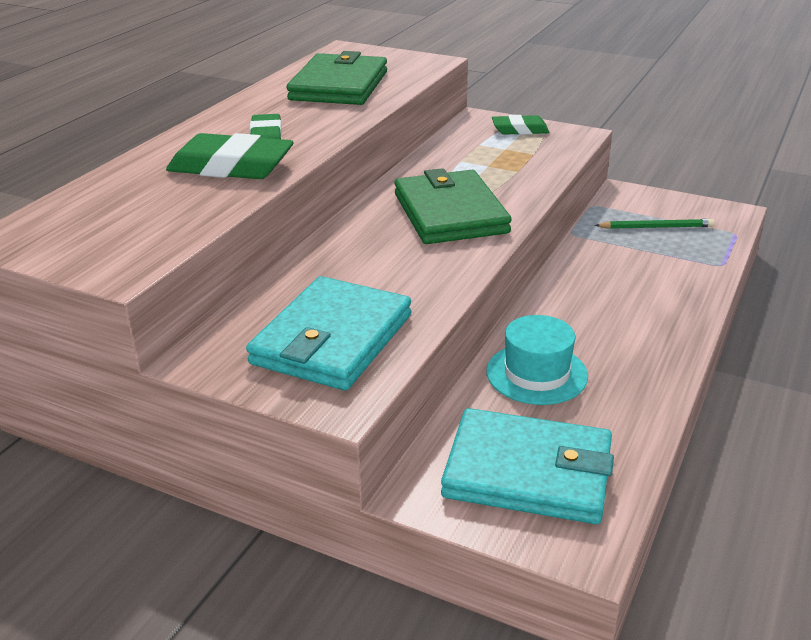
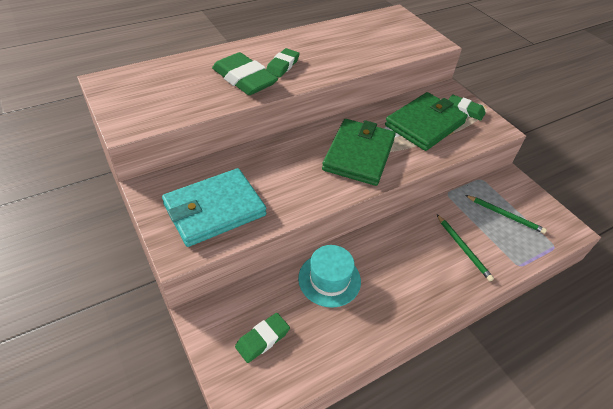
camera: 30 degrees right, 15 degrees up
green wallet [287,51,387,105] -> green wallet moved to [385,92,468,151]
turquoise wallet [441,408,614,524] -> green eraser [235,313,290,363]
none -> green pencil [437,215,494,281]

